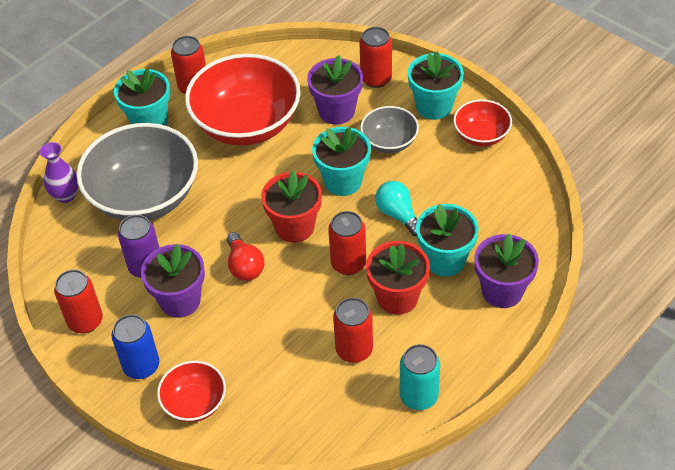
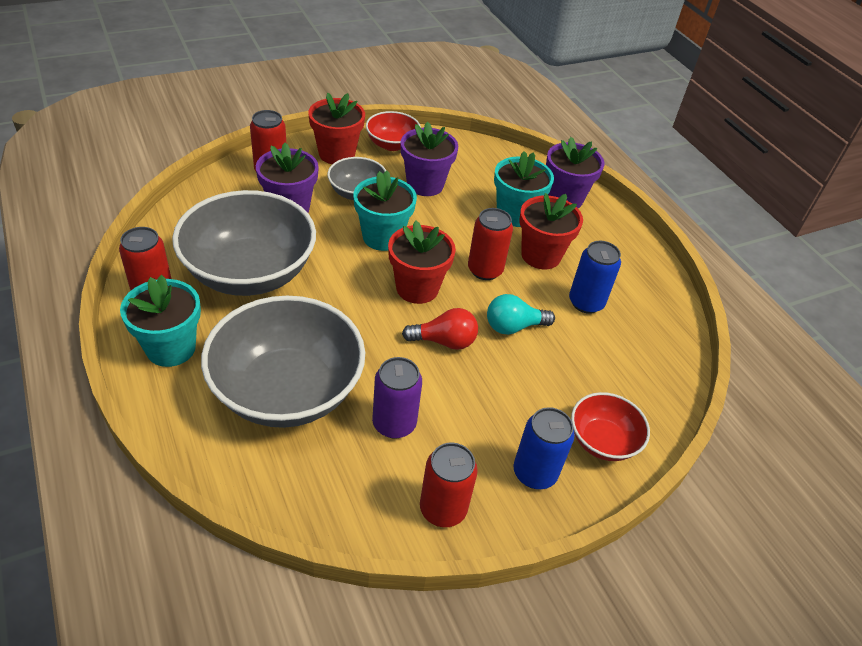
camera: 75 degrees left, 5 degrees down
purple vase [40,142,78,203] -> none
purple flower pot [141,244,205,318] -> purple flower pot moved to [401,122,458,196]
red bowl [185,54,301,146] -> grey bowl [172,190,316,296]
red can [333,298,373,363] -> blue can [569,241,621,314]
turquoise light bulb [375,181,418,236] -> turquoise light bulb moved to [487,294,555,335]
turquoise can [400,344,440,410] -> none
turquoise flower pot [408,51,464,120] -> red flower pot [308,93,365,164]

